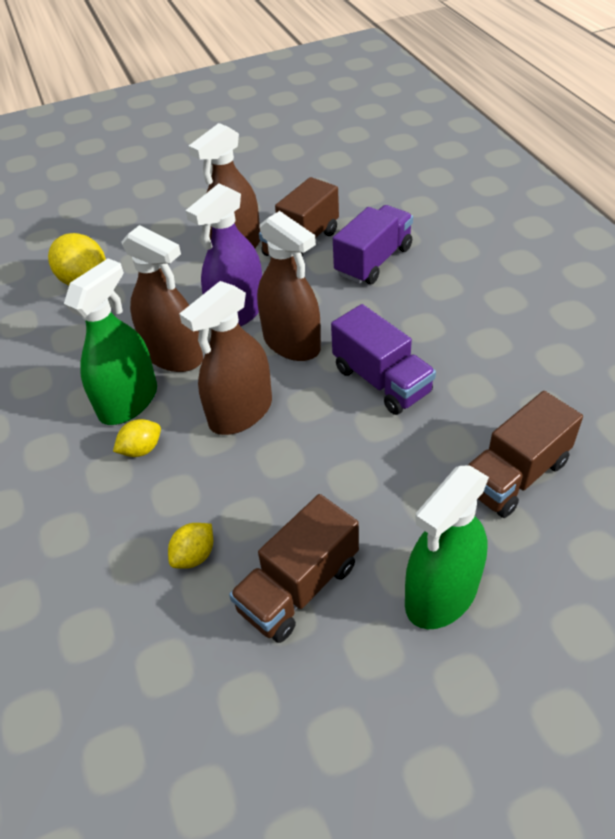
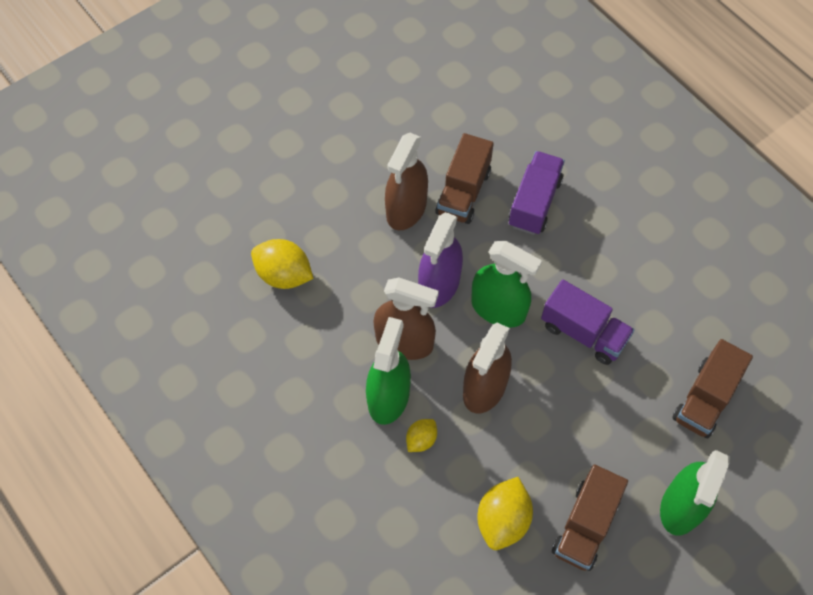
camera: 20 degrees left, 15 degrees up
yellow lemon [168,523,213,569] -> yellow lemon [477,477,533,550], size x1.78
brown spray bottle [257,211,321,361] -> green spray bottle [471,241,542,328]

